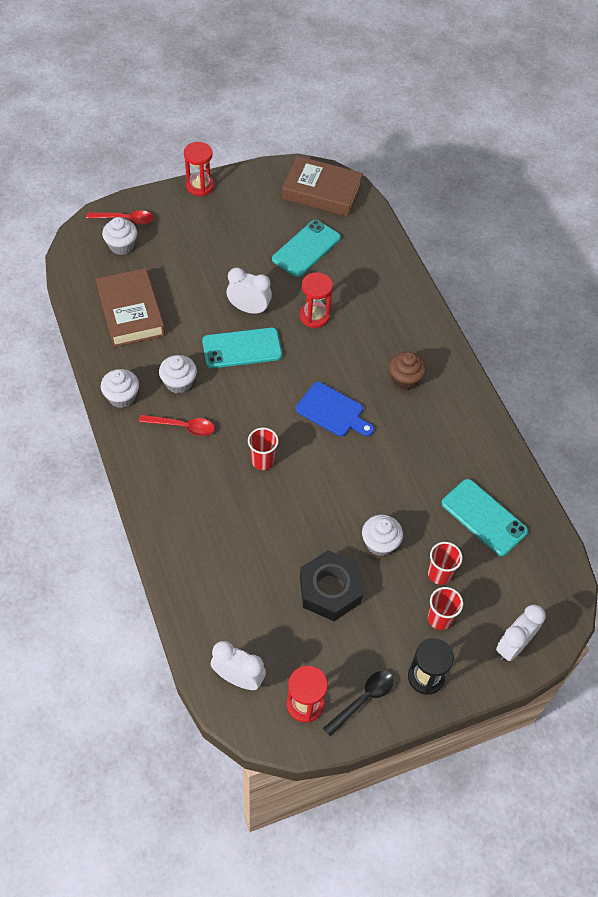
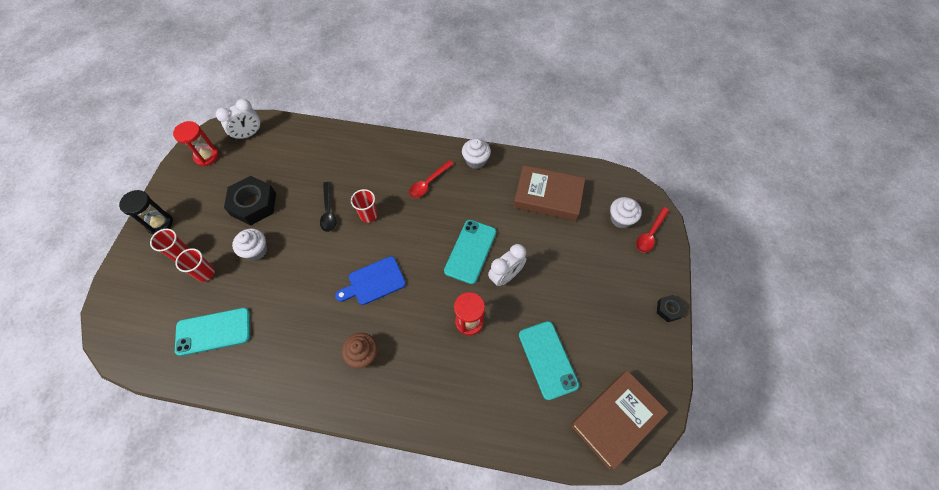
camera: 125 degrees right, 5 degrees up
white cupcake [159,355,197,394] -> none
red hourglass [184,142,214,196] -> black nut [657,295,684,322]
black spoon [323,671,394,736] -> black spoon moved to [320,182,337,232]
white clock [496,605,546,661] -> none

